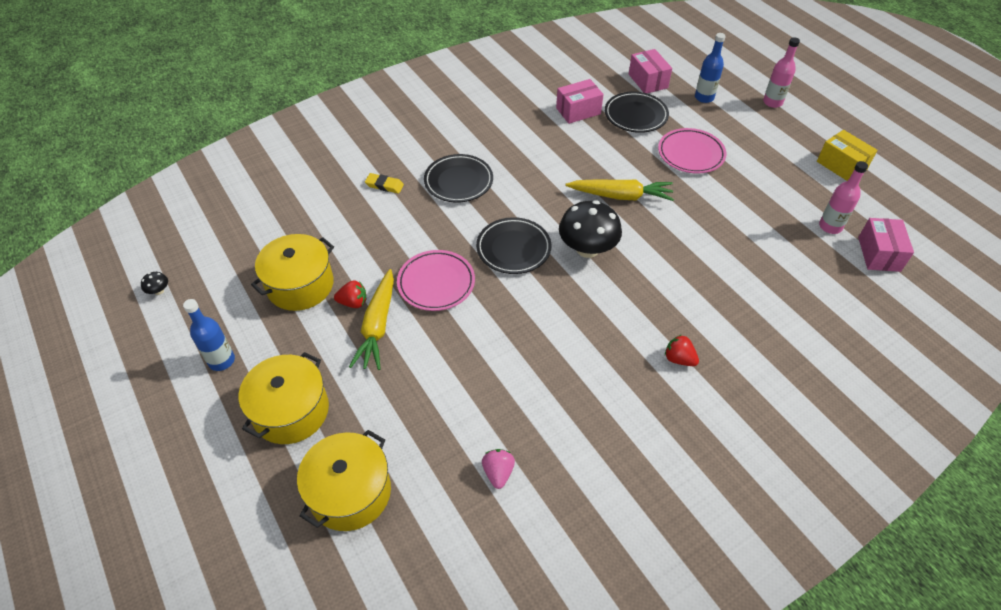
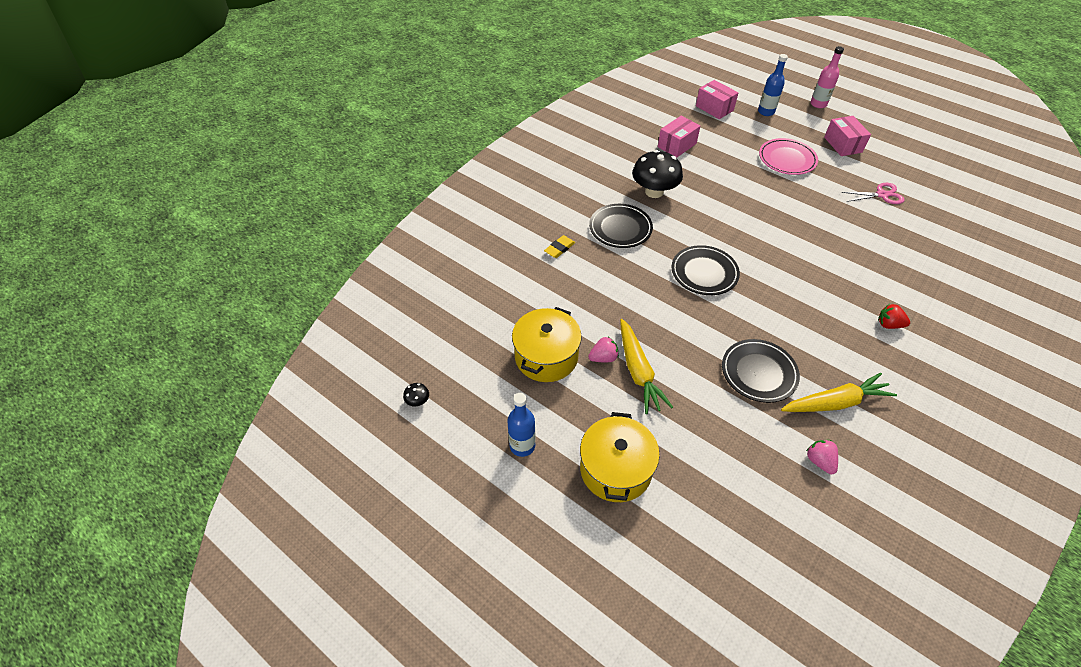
camera: 20 degrees left, 0 degrees up
yellow pot [297,430,391,531] -> none
red strawberry [334,280,366,308] -> pink strawberry [588,337,619,362]
yellow eraser [365,173,404,193] -> yellow eraser turned 45 degrees counterclockwise [544,235,575,258]
pink plate [397,250,475,311] -> none
black mushroom [559,200,622,258] -> black mushroom moved to [632,150,683,198]
yellow carrot [566,179,674,201] -> yellow carrot moved to [781,373,897,412]
black plate [605,92,669,133] -> black plate moved to [722,339,800,403]
yellow box [817,130,877,181] -> none
pink bottle [819,161,868,234] -> none
pink box [858,218,914,272] -> pink box moved to [824,116,871,156]
none -> pink scissors [842,183,904,204]

